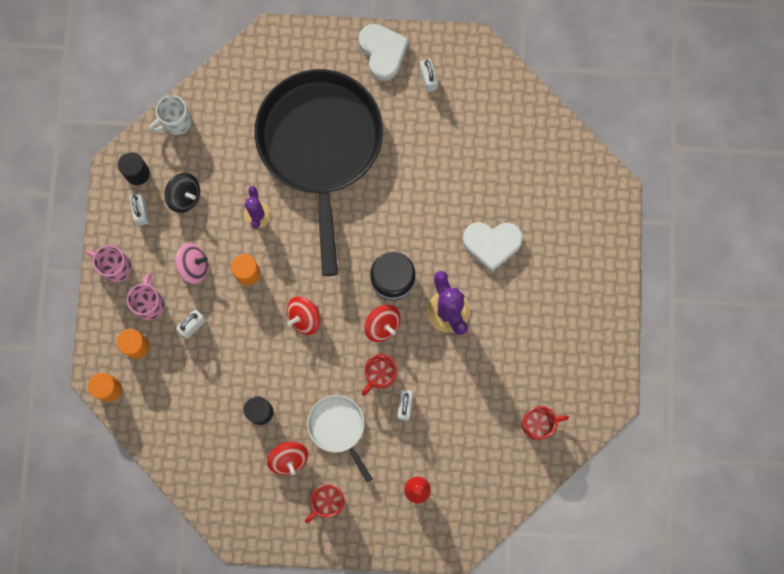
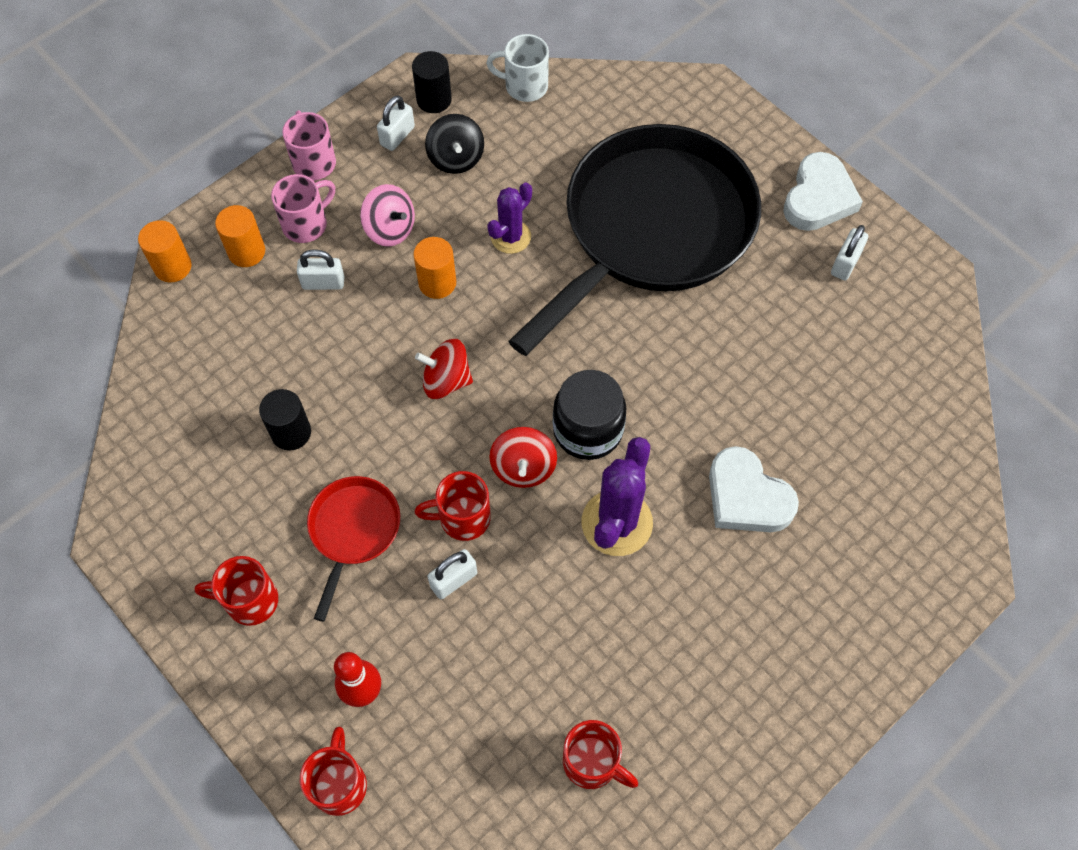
camera: 45 degrees right, 15 degrees down
red spinning top [267,442,308,475] -> none
white pan [307,395,373,482] -> red pan [307,476,400,622]
none -> red mug [300,727,367,816]

